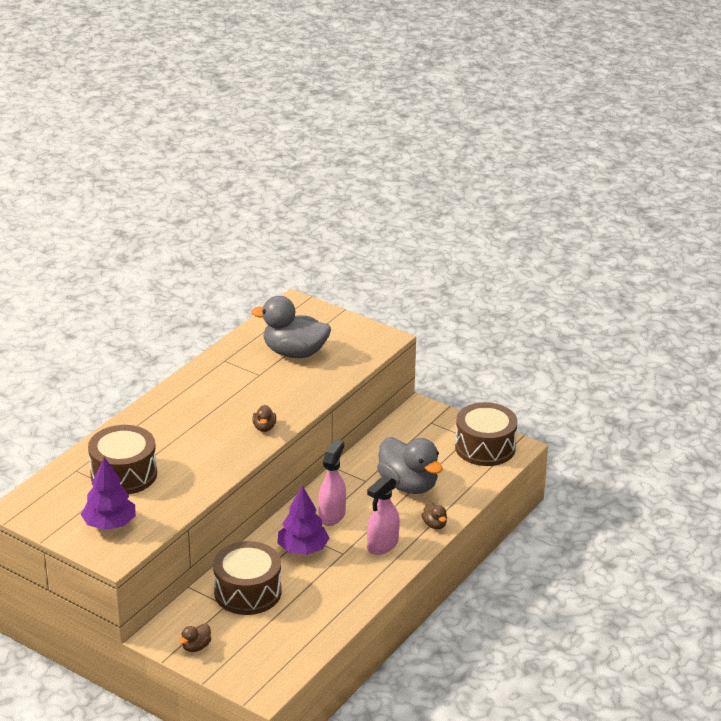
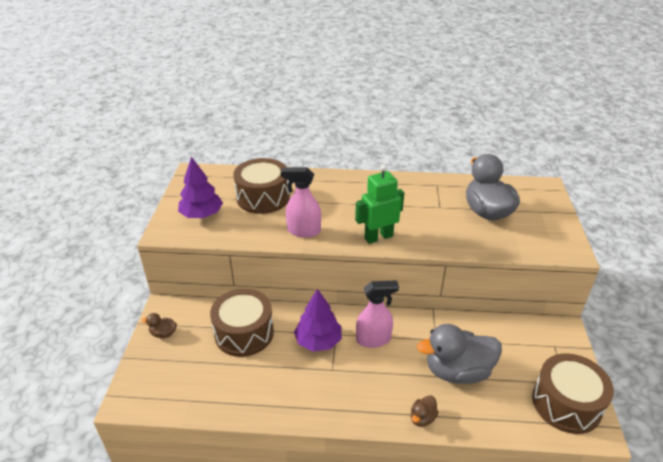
camera: 60 degrees right, 5 degrees up
brown duck [252,405,276,432] -> green robot [355,164,404,244]
pink spray bottle [367,475,400,555] -> pink spray bottle moved to [281,167,321,238]
grey duck [377,437,443,494] -> grey duck turned 60 degrees clockwise [417,324,502,384]

